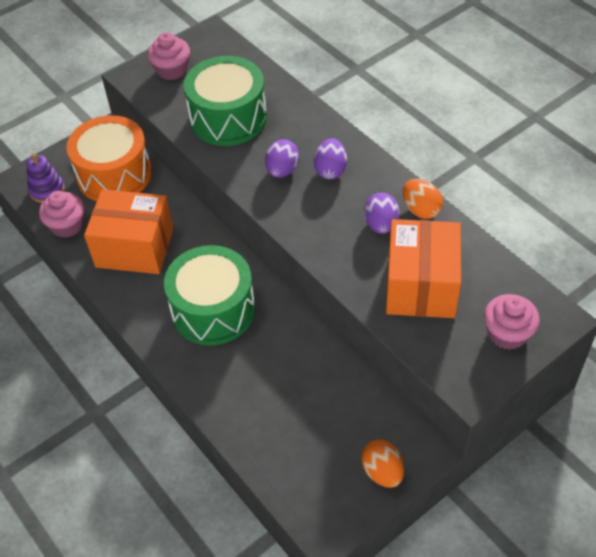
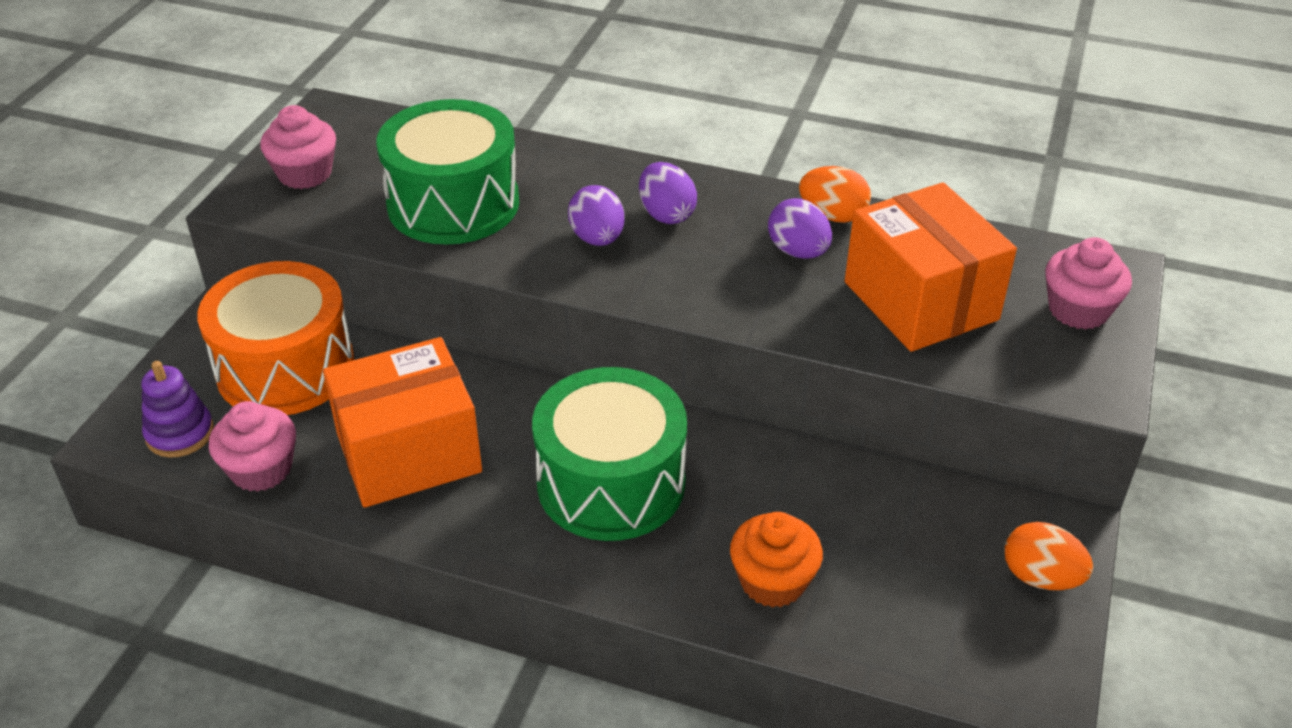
camera: 35 degrees left, 10 degrees down
none -> orange cupcake [730,512,823,608]

